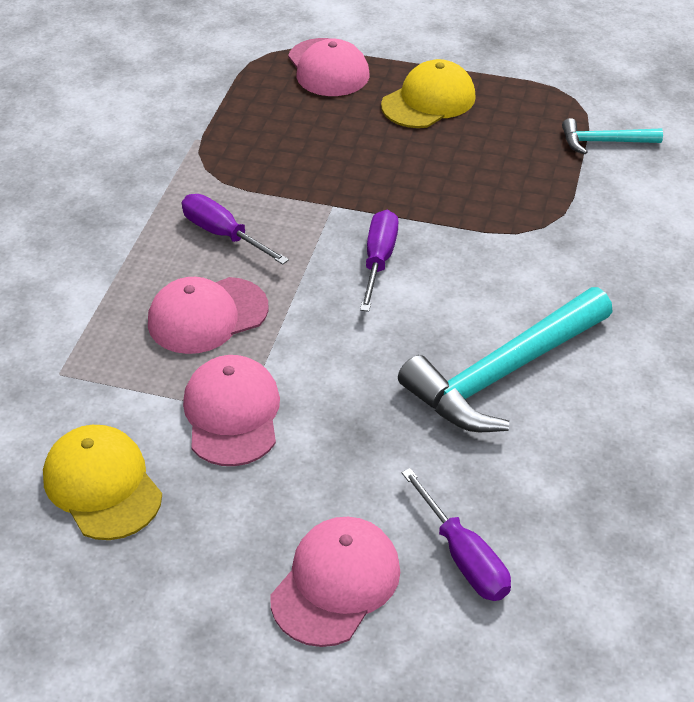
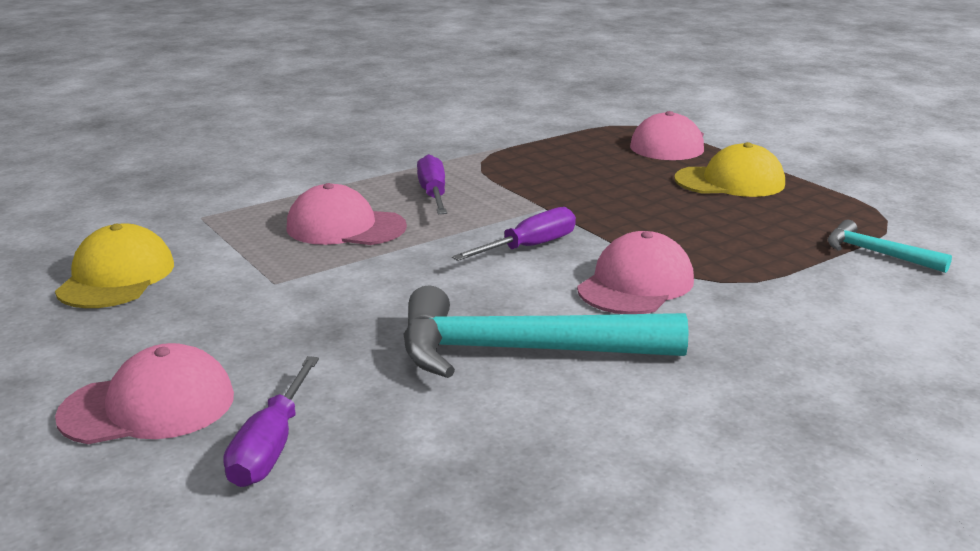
camera: 40 degrees right, 20 degrees down
pink cap [183,355,280,466] -> pink cap moved to [577,231,694,314]

